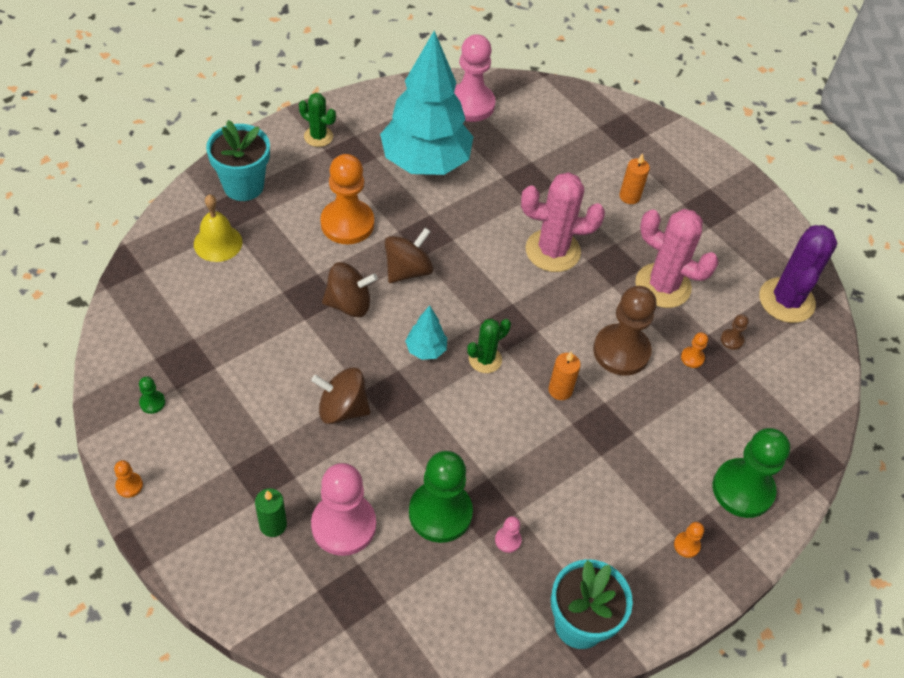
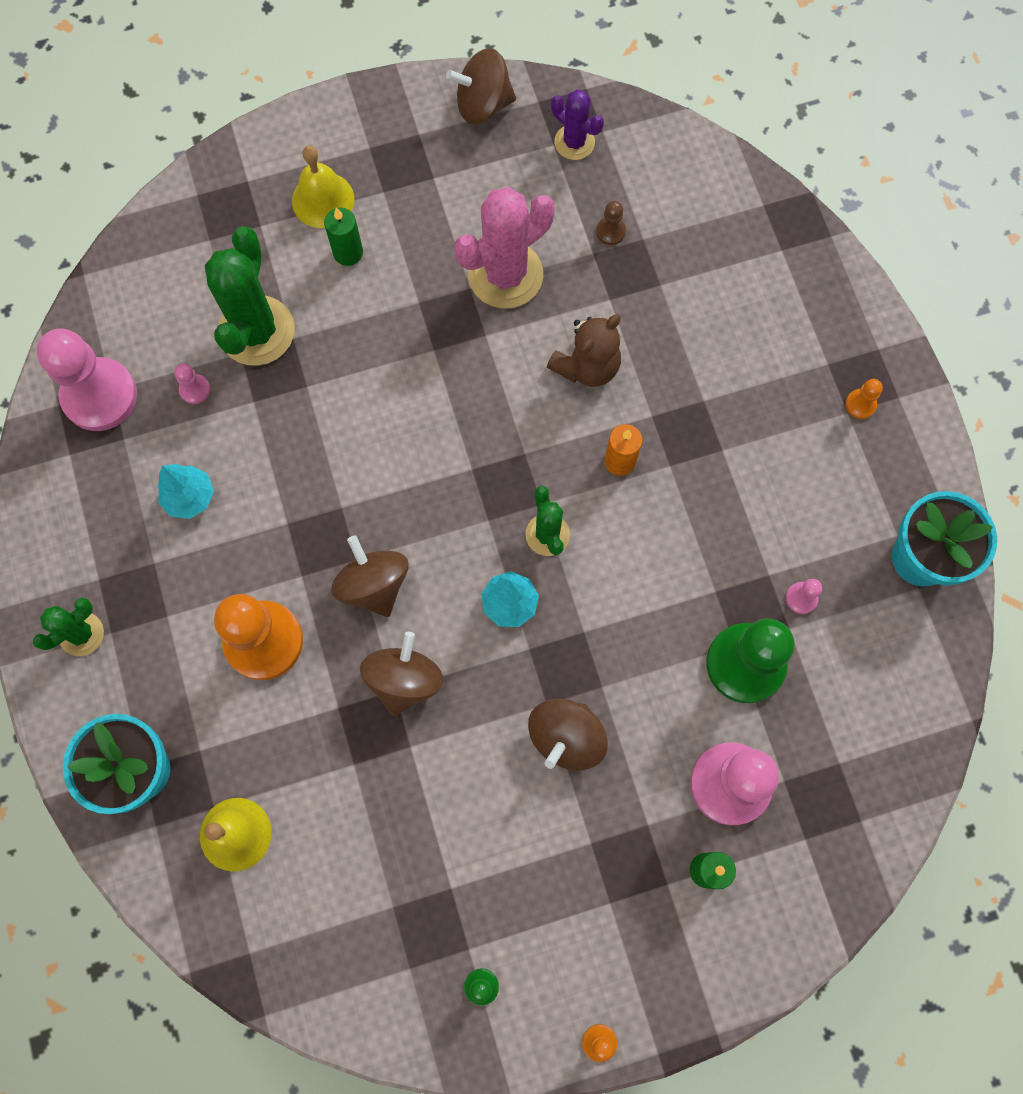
camera: 65 degrees left, 20 degrees up
turquoise tree [380,31,473,175] -> turquoise tree [158,464,214,519], size x0.40
pink cactus [521,172,605,272] -> none
brown pawn [593,286,657,376] -> brown teddy bear [547,314,621,387]
orange candle [619,154,650,204] -> green candle [324,208,363,266]
orange pawn [681,332,708,368] -> none
green pawn [713,428,790,518] -> none
purple cactus [759,225,837,323] -> purple cactus [551,90,604,160], size x0.56
none -> pink pawn [174,363,210,404]
none -> green cactus [204,226,295,366]
none -> yellow bell [292,146,354,228]
none -> brown spinning top [446,48,516,124]

